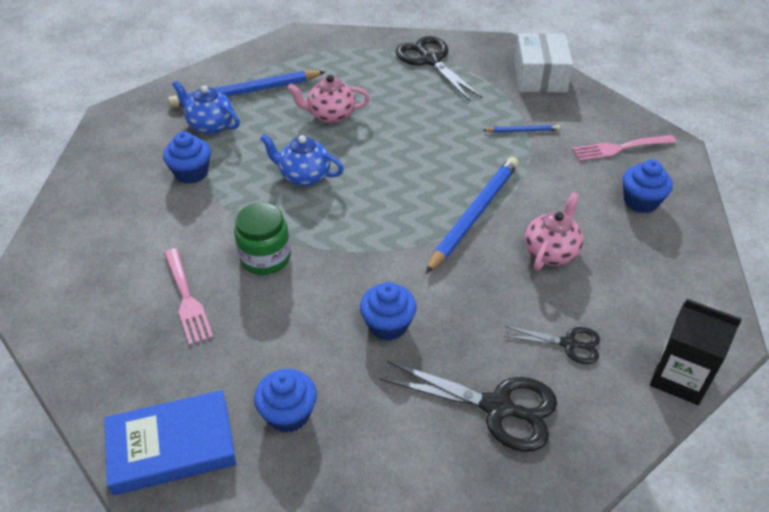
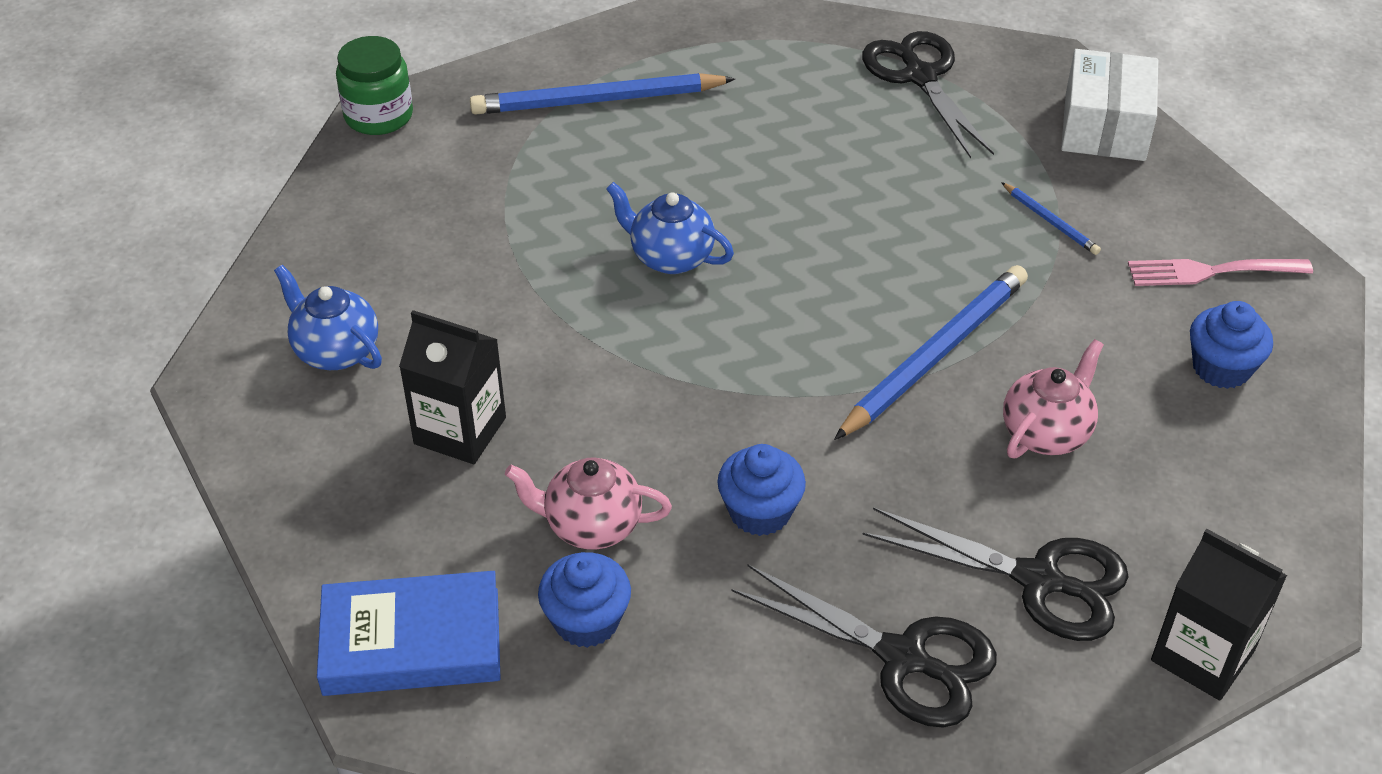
camera: 10 degrees right, 0 degrees up
blue cupcake [163,132,211,184] -> none
pink fork [164,248,213,345] -> black carton [399,310,506,464]
blue teapot [172,81,240,135] -> blue teapot moved to [274,265,382,370]
green jar [234,202,291,275] -> green jar moved to [336,36,413,135]
pink teapot [287,75,370,124] -> pink teapot moved to [505,457,672,549]
blue pencil [483,125,560,133] -> blue pencil turned 45 degrees clockwise [1001,182,1101,255]
black scissors [503,326,600,364] -> black scissors [862,507,1128,641], size x1.75

